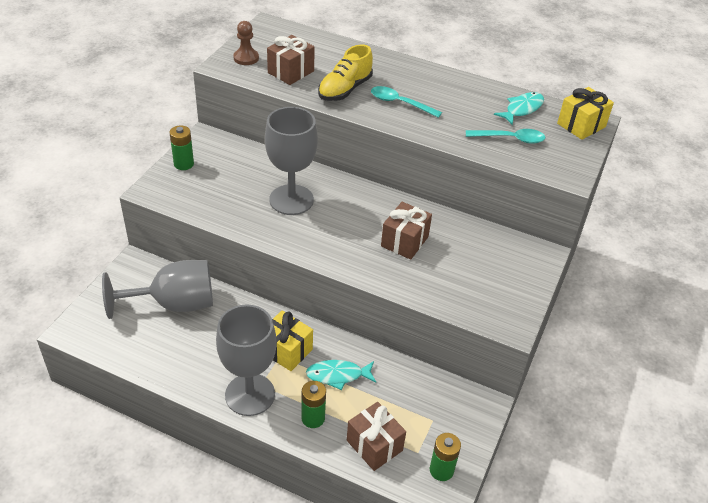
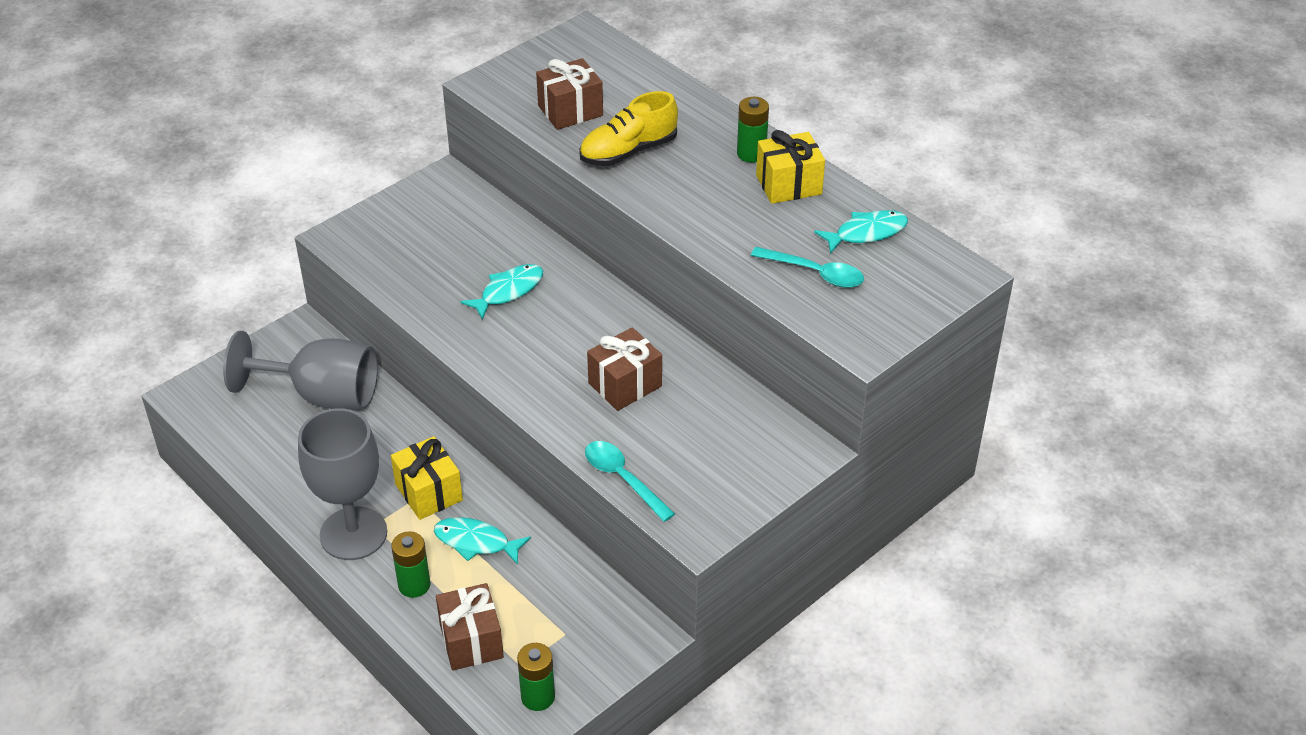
camera: 25 degrees right, 0 degrees up
green battery [170,125,194,170] -> green battery moved to [737,97,769,163]
brown pawn [233,21,259,65] -> none
grey goblet [265,107,318,215] -> turquoise fish [460,264,543,320]
turquoise spoon [371,86,442,118] -> turquoise spoon moved to [585,441,675,522]
yellow gift [557,87,614,140] -> yellow gift moved to [756,130,825,204]

